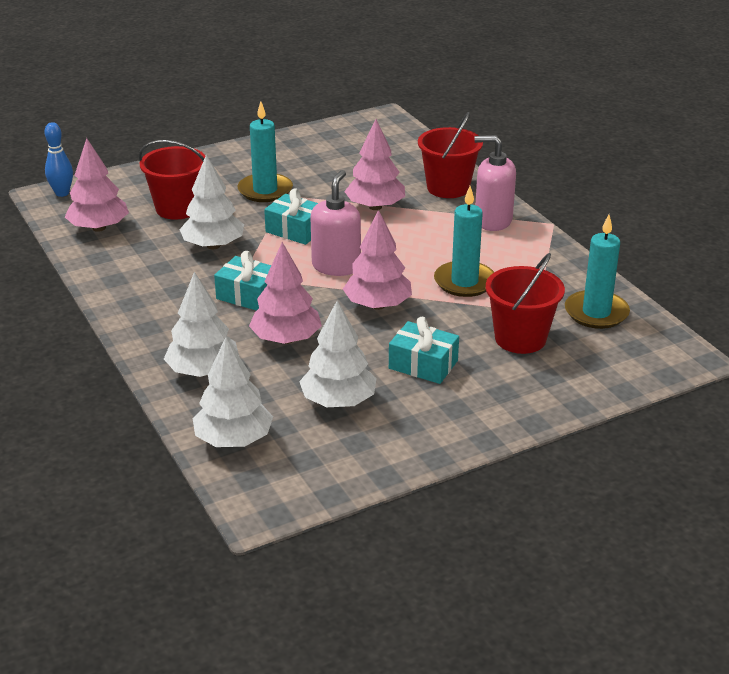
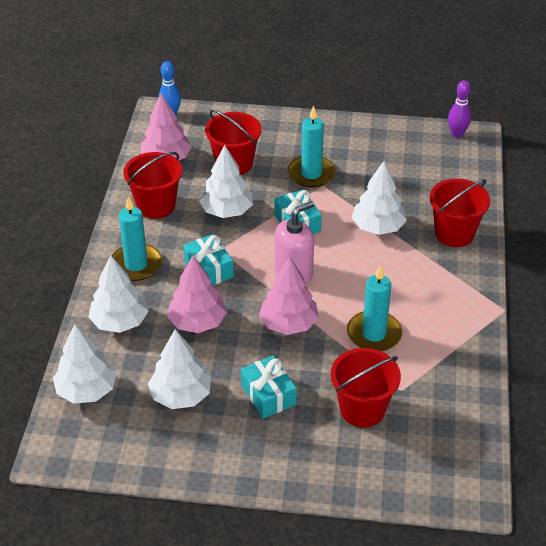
camera: 35 degrees right, 10 degrees up
pink tree [344,119,405,210] -> white tree [351,161,407,235]
pink soap dispenser [474,135,516,231] -> none
turquoise candle [565,215,630,329] -> turquoise candle moved to [112,196,162,281]
none -> red bucket [123,152,182,219]
none -> purple bowling pin [448,80,471,138]

